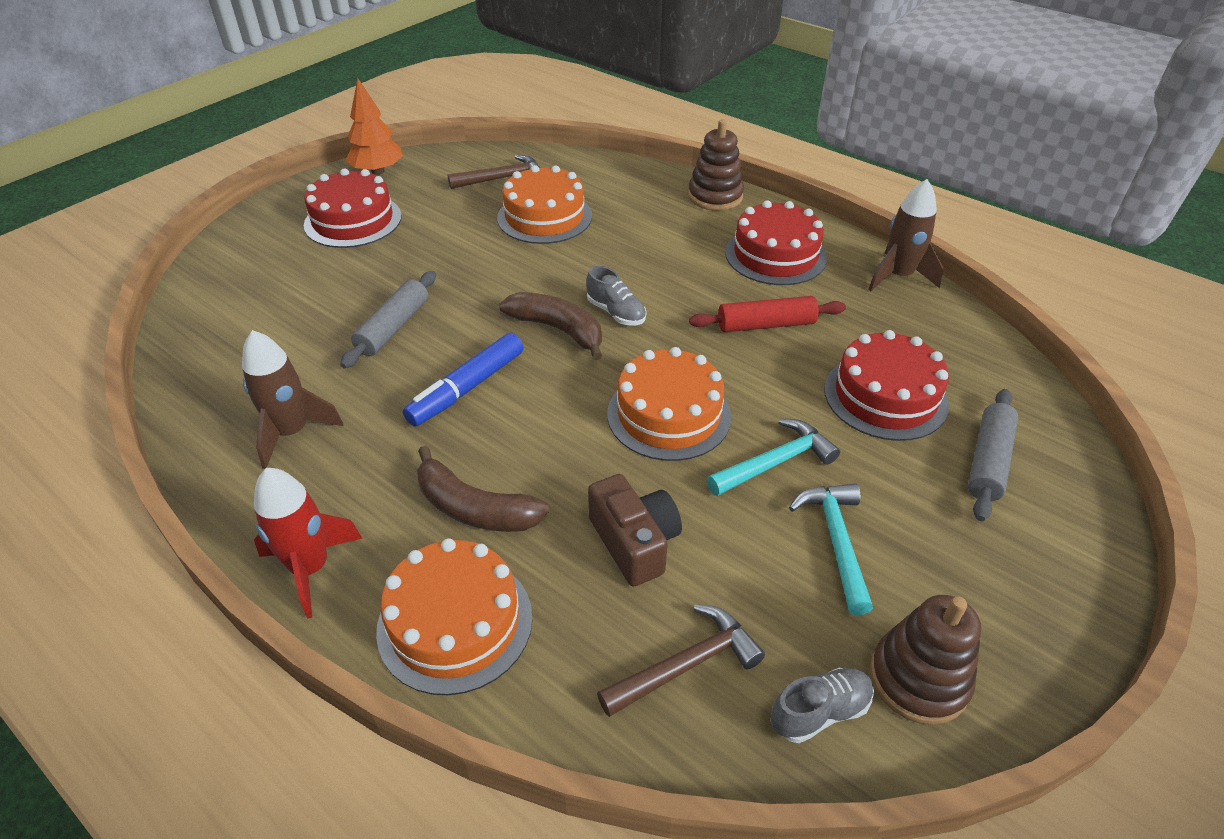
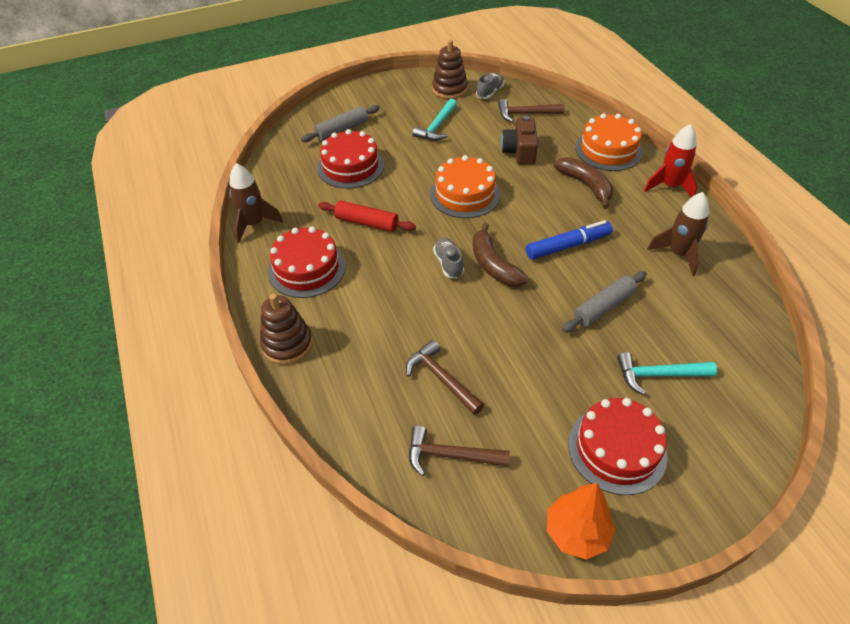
camera: 150 degrees left, 5 degrees up
orange cake [497,165,592,244] -> brown hammer [406,340,484,415]
turquoise hammer [707,419,840,496] -> turquoise hammer moved to [617,352,717,395]
grey shoe [771,668,874,743] -> grey shoe turned 120 degrees clockwise [476,73,504,99]

